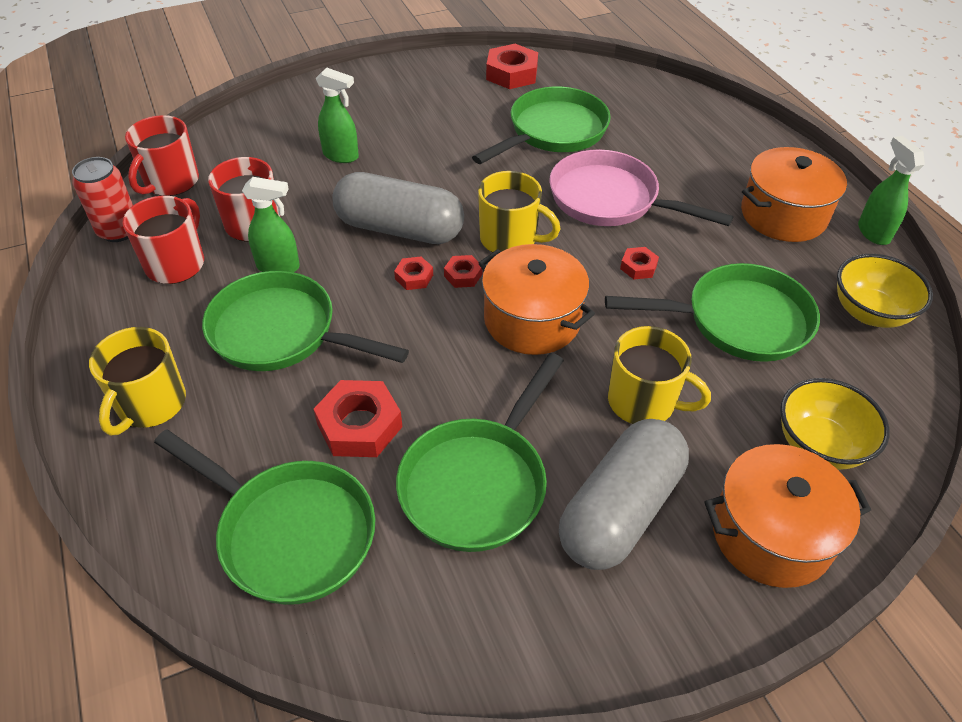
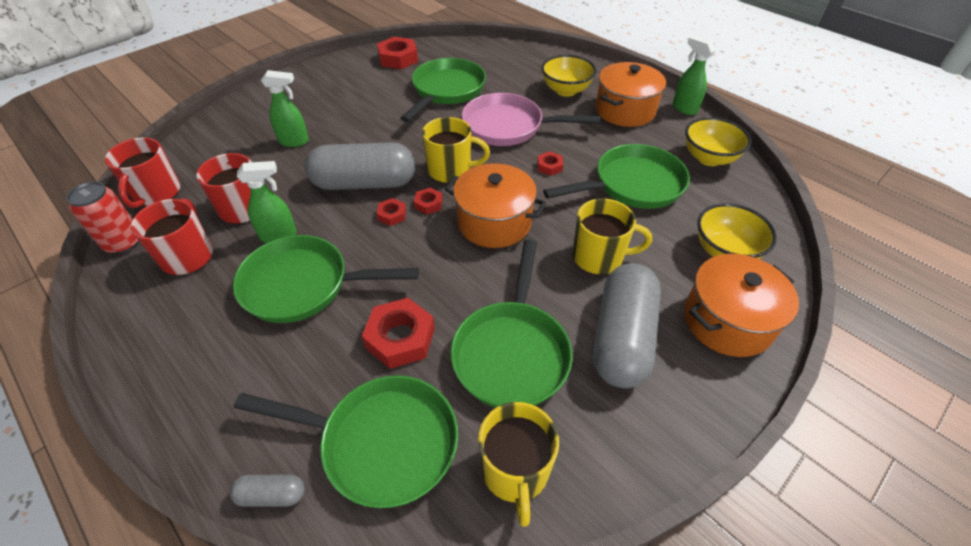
camera: 20 degrees left, 0 degrees up
yellow mug [89,327,186,435] -> yellow mug moved to [478,402,559,527]
none -> grey capsule [230,475,305,507]
none -> yellow bowl [541,55,597,97]

